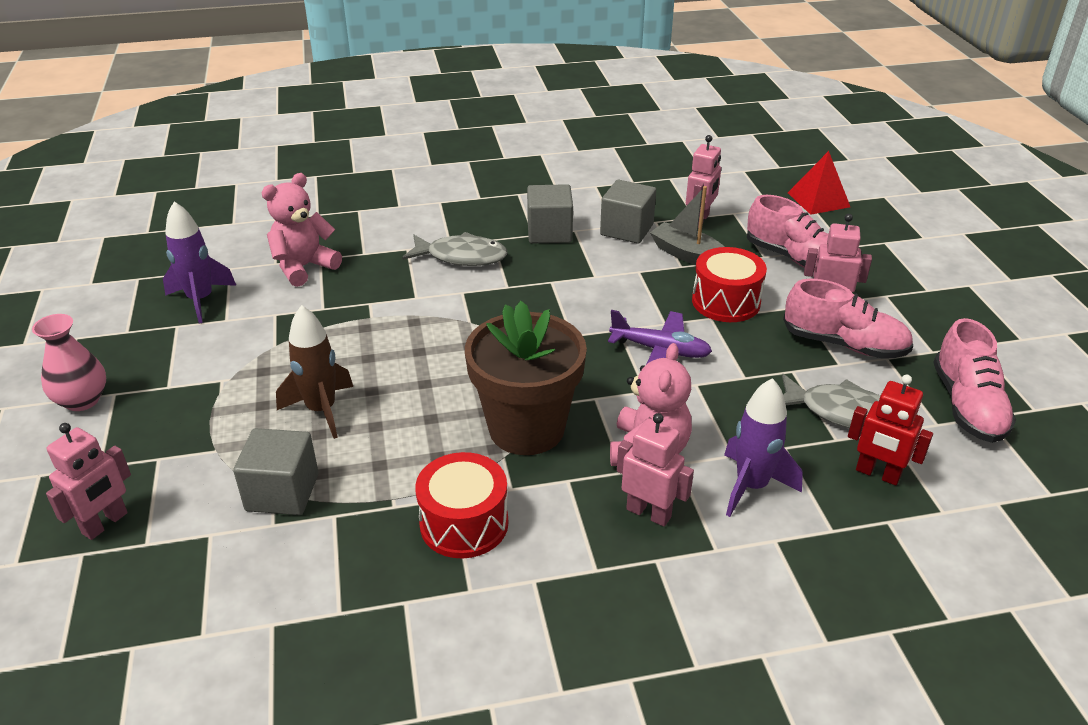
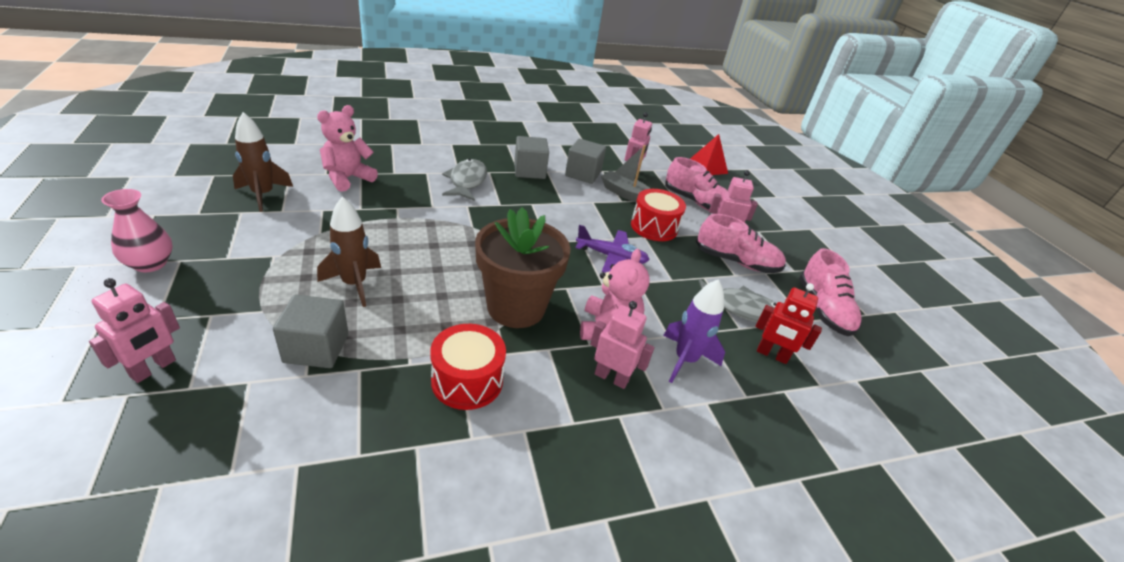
camera: 10 degrees left, 0 degrees up
purple rocket [163,201,237,323] -> brown rocket [233,112,293,212]
grey fish [402,232,508,266] -> grey fish turned 90 degrees counterclockwise [442,159,487,201]

